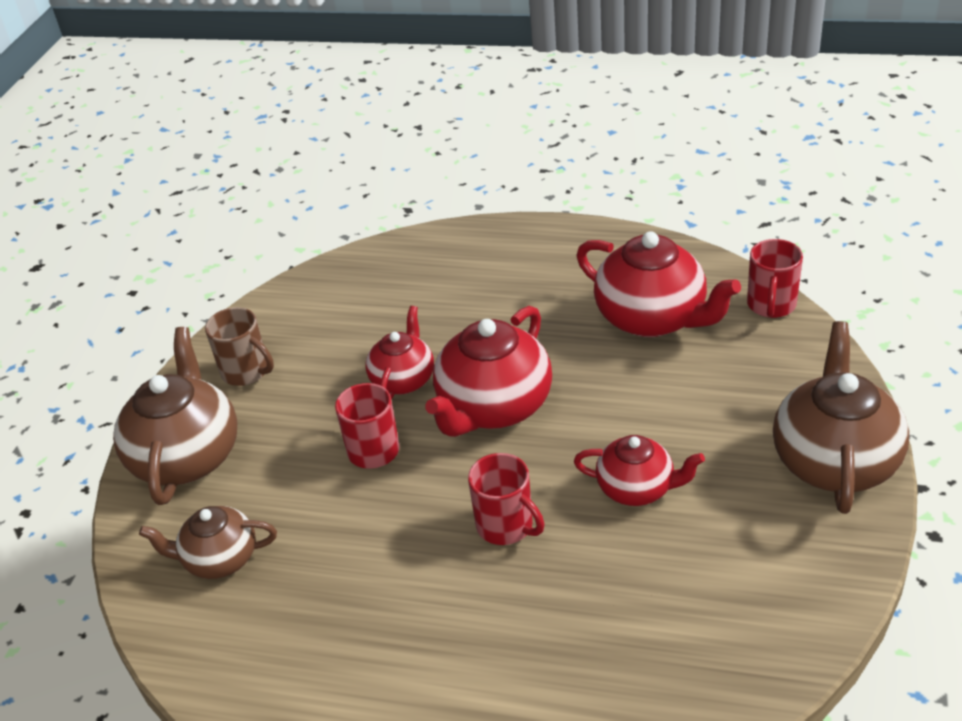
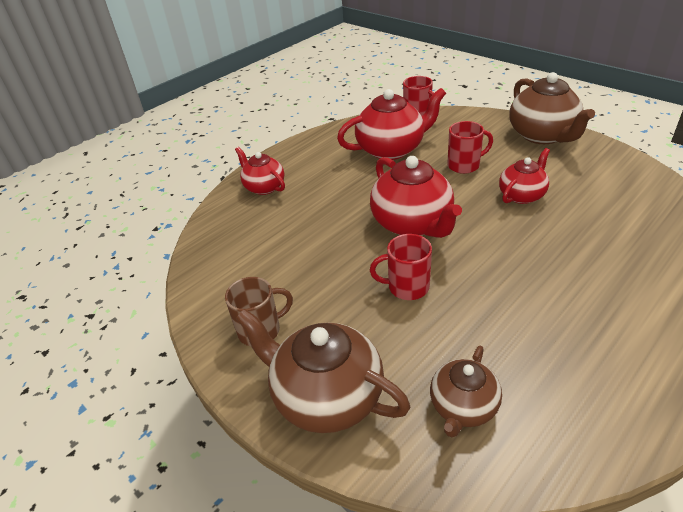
camera: 60 degrees left, 0 degrees up
red teapot [366,306,434,400] -> red teapot moved to [235,147,285,195]
red mug [468,453,544,545] -> red mug moved to [447,121,493,174]
brown teapot [773,321,909,514] -> brown teapot turned 150 degrees counterclockwise [510,72,595,144]

